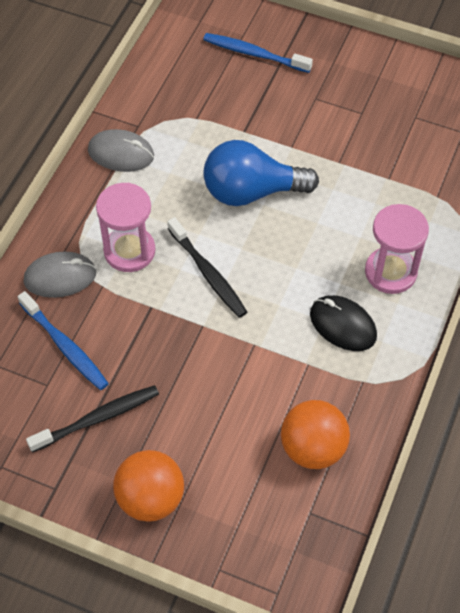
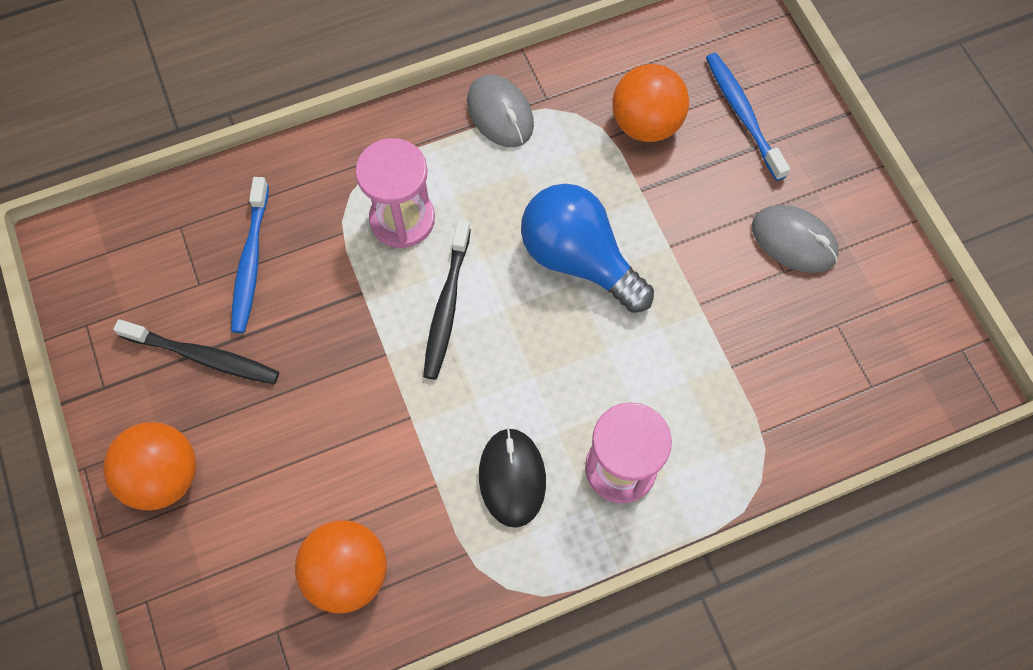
camera: 45 degrees right, 10 degrees up
grey mouse [23,251,96,298] -> grey mouse moved to [752,205,839,273]
none -> orange ball [612,64,689,142]

